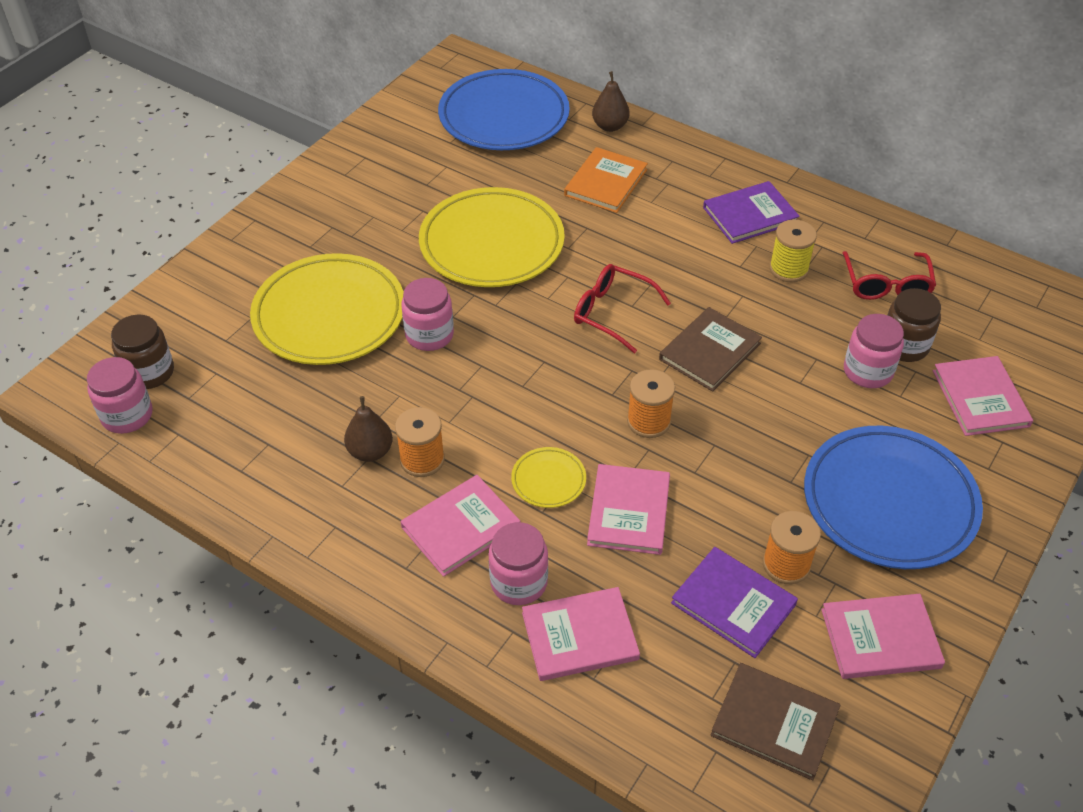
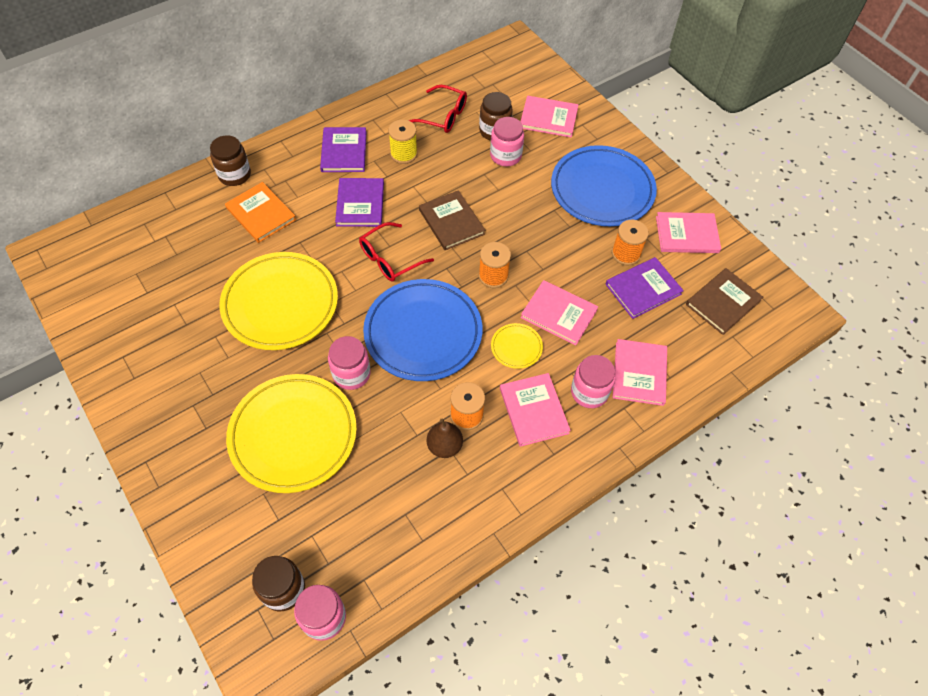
camera: 70 degrees left, 10 degrees up
blue plate [438,69,570,150] -> blue plate moved to [363,279,482,381]
brown pear [592,71,630,132] -> none
pink book [821,594,945,679] -> pink book turned 75 degrees clockwise [656,212,721,253]
none -> brown jar [210,135,251,186]
none -> purple book [335,178,384,227]

